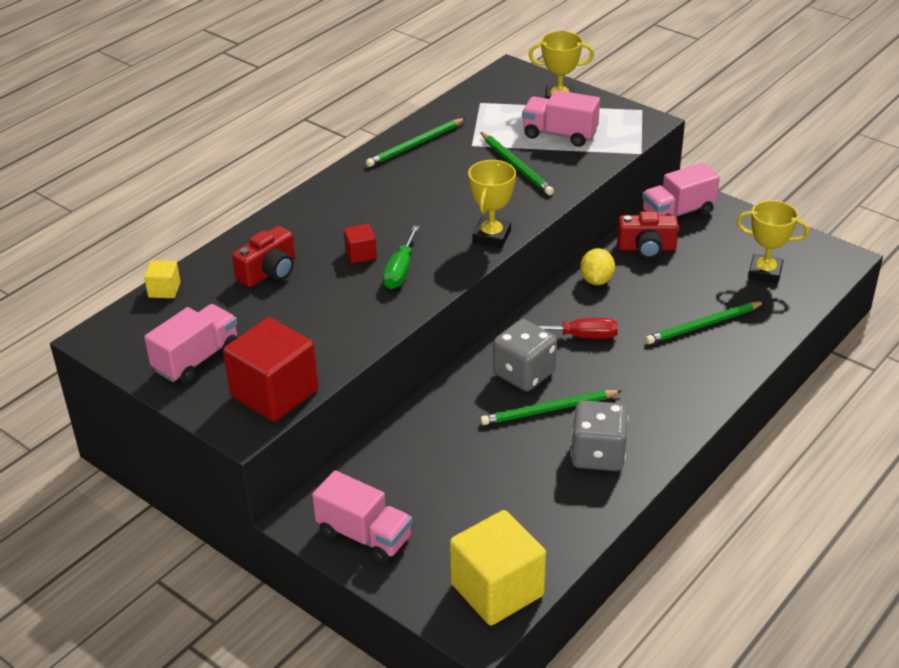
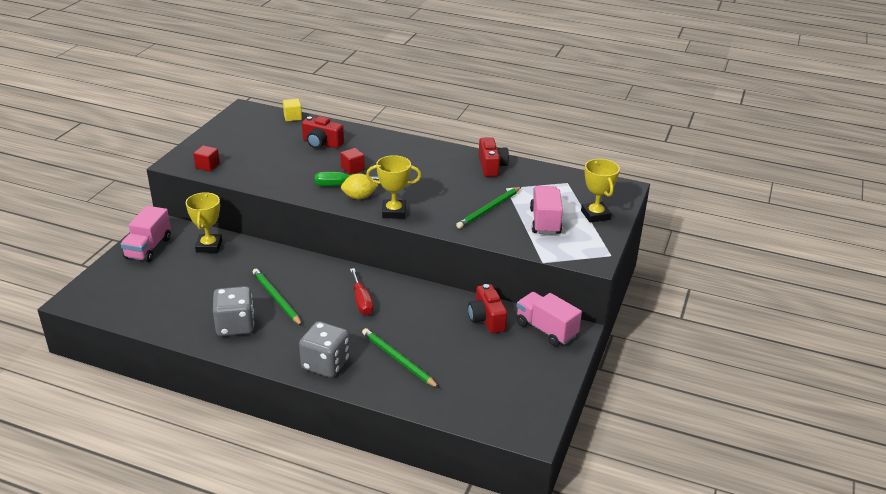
camera: 70 degrees right, 5 degrees down
pink truck [144,304,238,384] -> none
red cube [223,317,319,422] -> red cube [193,145,220,172], size x0.47
green pencil [366,118,466,167] -> red camera [479,137,509,177]
yellow cube [450,510,546,625] -> none
grey dice [493,319,557,391] -> grey dice moved to [299,321,350,378]
yellow lemon [580,248,615,285] -> yellow lemon moved to [341,173,378,199]
yellow trophy [737,200,809,284] -> yellow trophy moved to [186,192,222,253]

